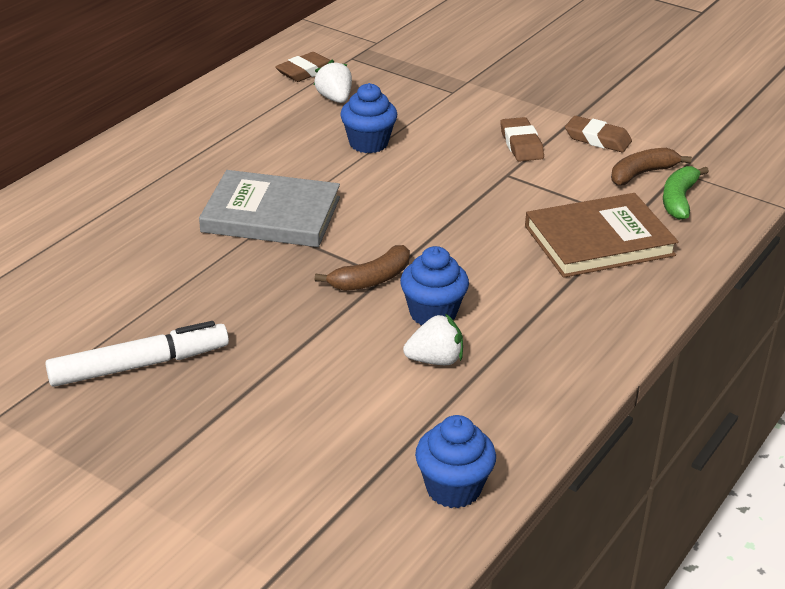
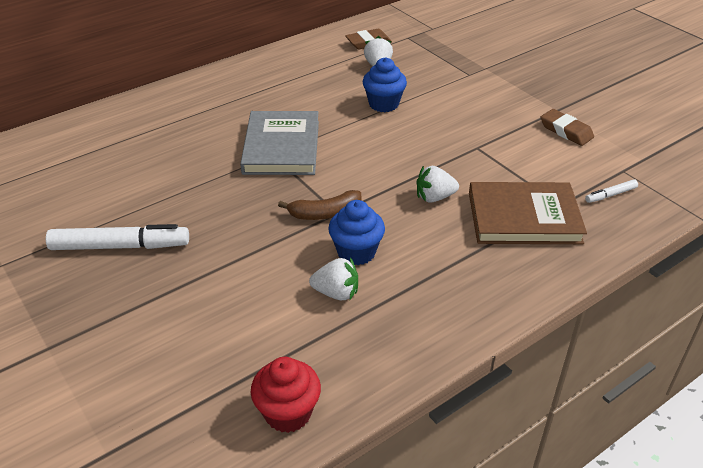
camera: 20 degrees right, 5 degrees up
grey book [199,170,340,247] -> grey book turned 60 degrees clockwise [240,111,319,175]
blue cupcake [415,415,496,508] -> red cupcake [251,357,321,433]
brown eraser [500,117,544,162] -> none
brown banana [611,148,692,185] -> none
green banana [663,166,709,220] -> white marker [585,179,638,203]
none -> white strawberry [416,166,459,203]

